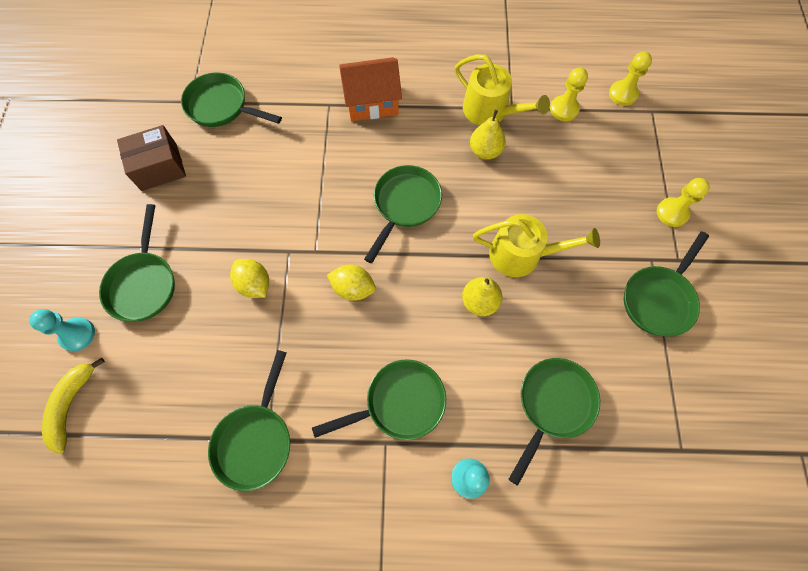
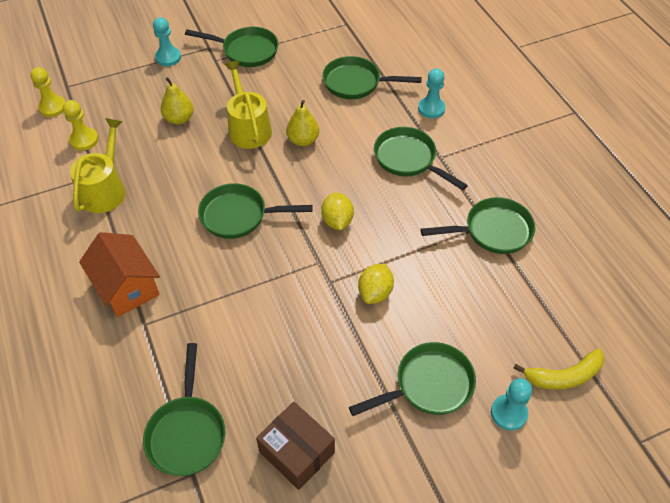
camera: 115 degrees left, 15 degrees down
yellow pear [470,110,506,160] -> yellow pear moved to [161,77,194,125]
yellow pawn [657,178,710,227] -> turquoise pawn [153,17,181,66]

